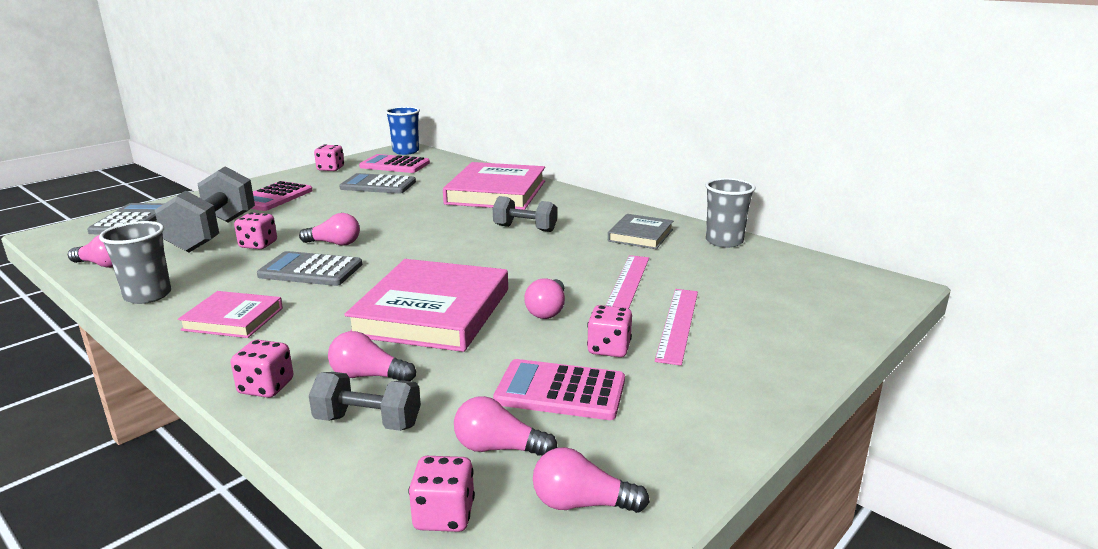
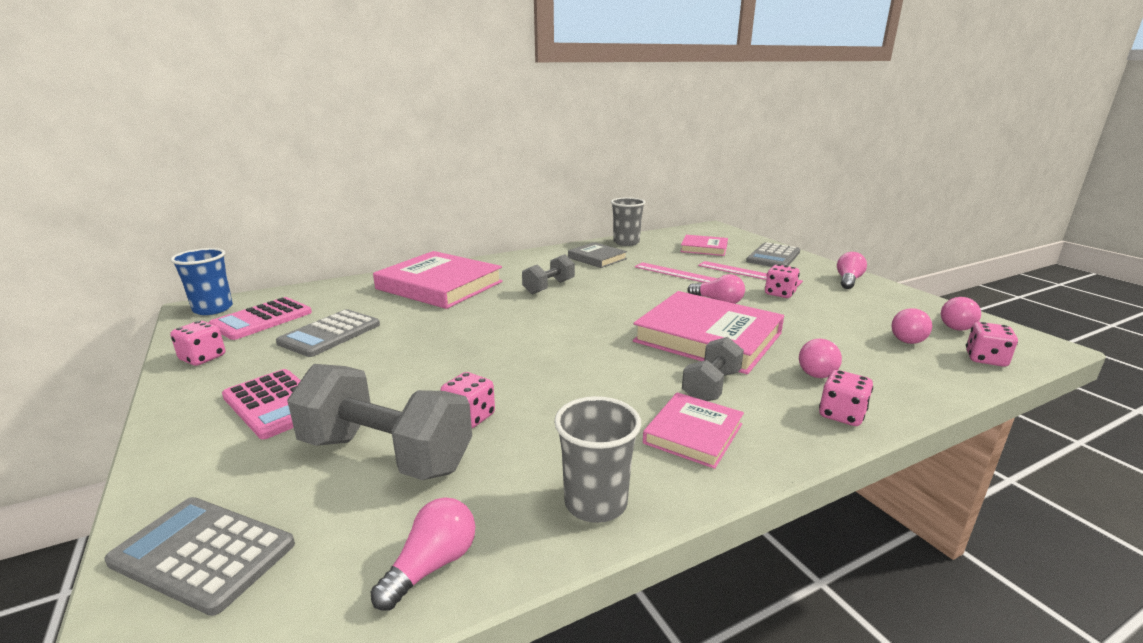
camera: 70 degrees left, 0 degrees up
grey calculator [257,251,362,286] -> grey calculator moved to [746,242,800,267]
pink light bulb [299,213,360,246] -> pink light bulb moved to [837,252,867,289]
grey dumbbell [309,372,421,431] -> grey dumbbell moved to [682,337,744,401]
pink calculator [493,359,625,420] -> none
none -> pink book [680,235,728,256]

